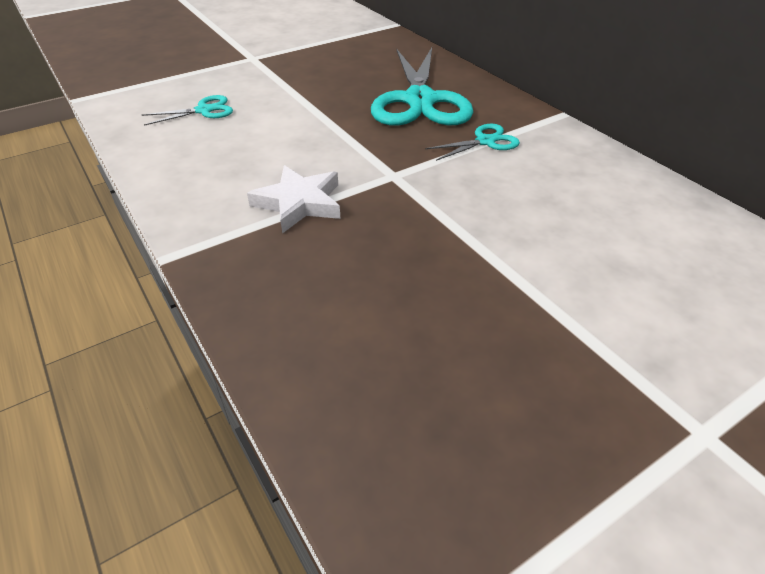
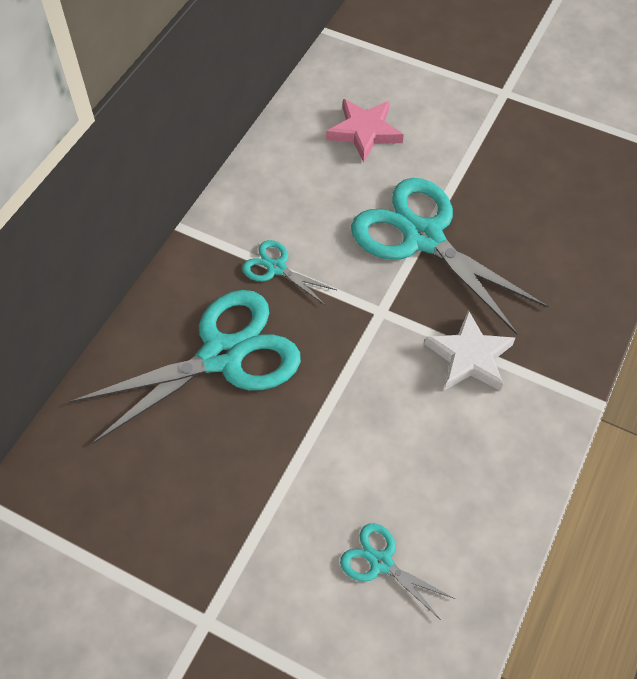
camera: 120 degrees left, 15 degrees up
none -> pink star [326,99,404,163]
none -> turquoise scissors [351,178,549,334]

